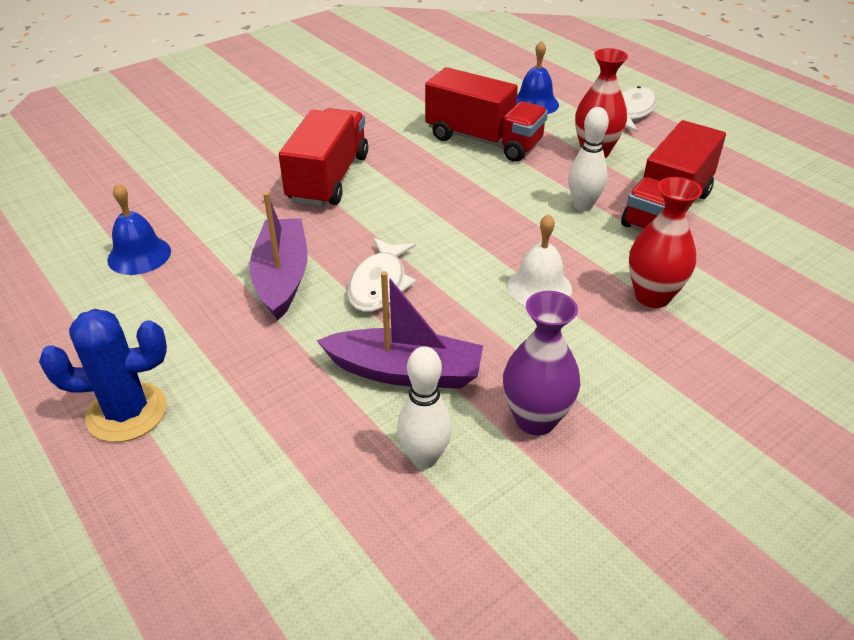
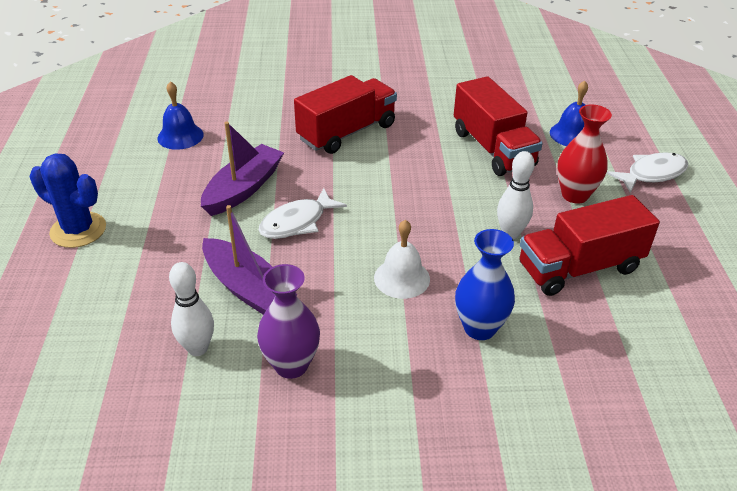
camera: 35 degrees right, 0 degrees up
red vase [629,177,702,308] -> blue vase [455,229,515,340]

